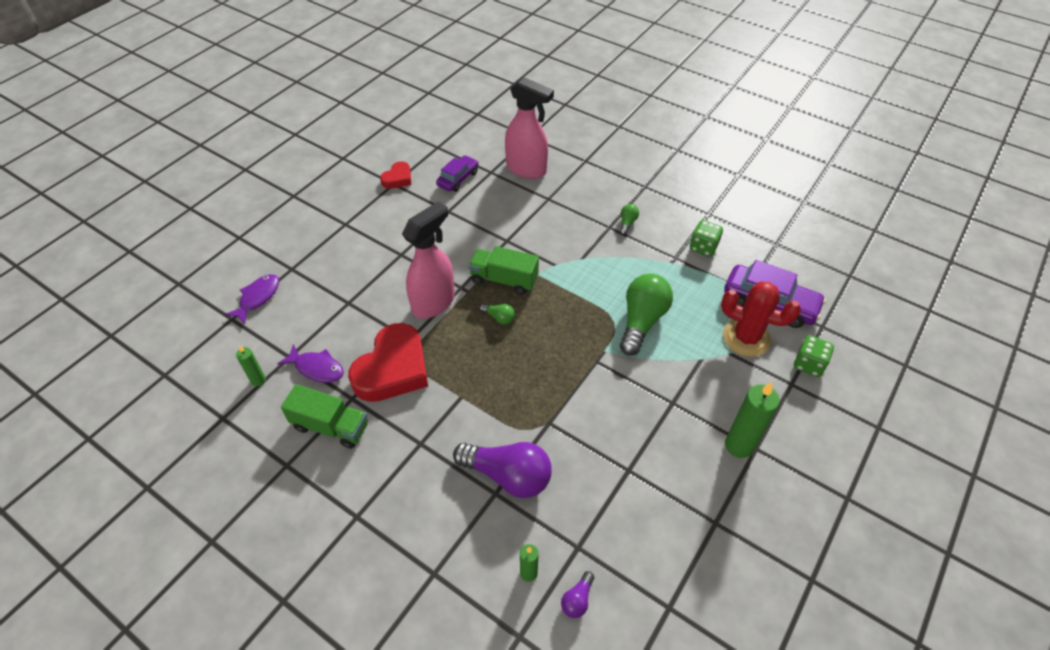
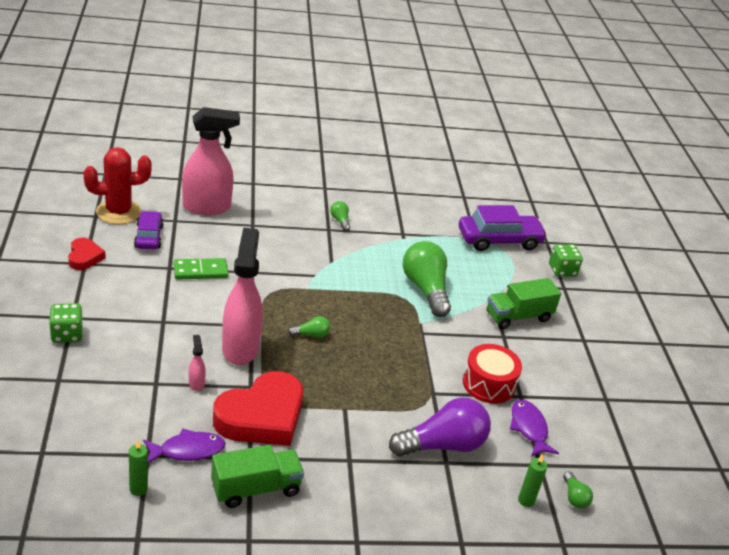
camera: 45 degrees left, 15 degrees down
purple fish [224,274,279,324] -> purple fish moved to [510,400,559,457]
red heart [348,323,428,402] -> red heart turned 60 degrees clockwise [213,371,303,446]
green truck [469,246,539,295] -> green truck moved to [487,278,561,329]
purple light bulb [561,571,594,618] -> green light bulb [563,471,593,509]
green dice [690,220,723,257] -> green dice moved to [49,303,83,343]
red cactus [721,282,801,357] -> red cactus moved to [83,147,152,225]
green candle [725,382,780,458] -> none
none -> green domino [173,258,228,280]
none -> pink spray bottle [189,335,206,391]
none -> red drum [463,344,522,404]

